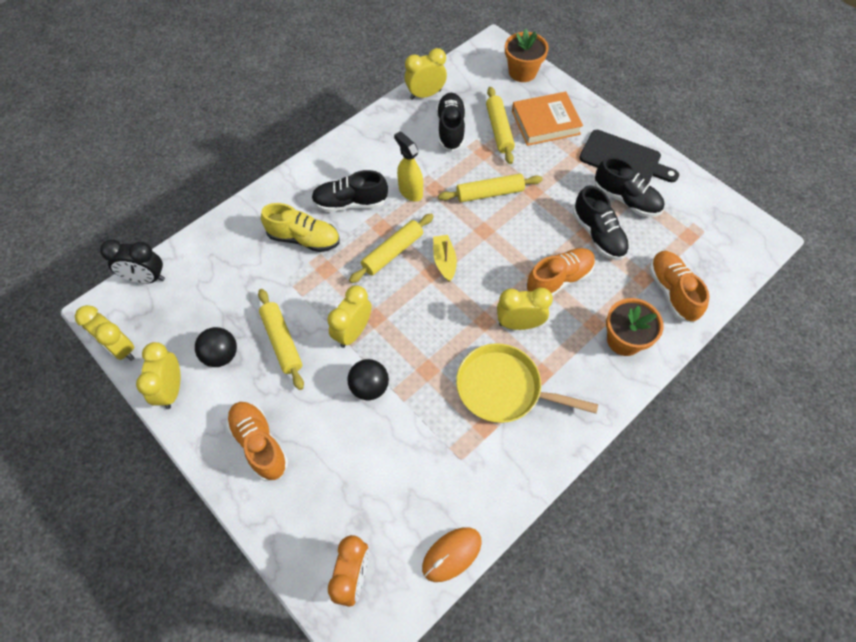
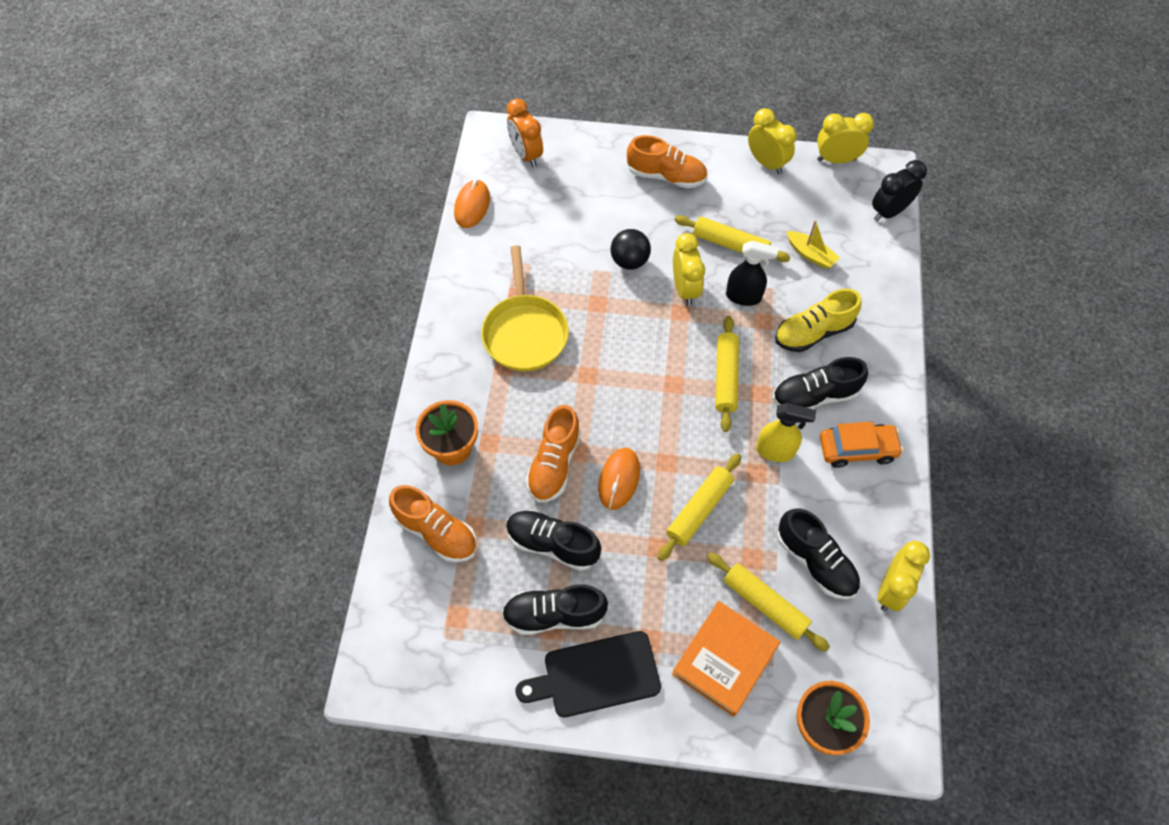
camera: 140 degrees right, 0 degrees up
black ball [195,327,237,367] -> none
black shoe [311,170,388,212] -> black shoe turned 150 degrees counterclockwise [773,357,868,409]
yellow boat [433,235,457,282] -> yellow boat moved to [786,220,840,269]
yellow pan [456,343,598,423] -> yellow pan turned 105 degrees clockwise [481,245,569,372]
yellow clock [497,288,553,330] -> none
none -> orange mouse [598,448,640,510]
none -> black spray bottle [726,241,779,306]
none -> orange car [820,422,903,468]

